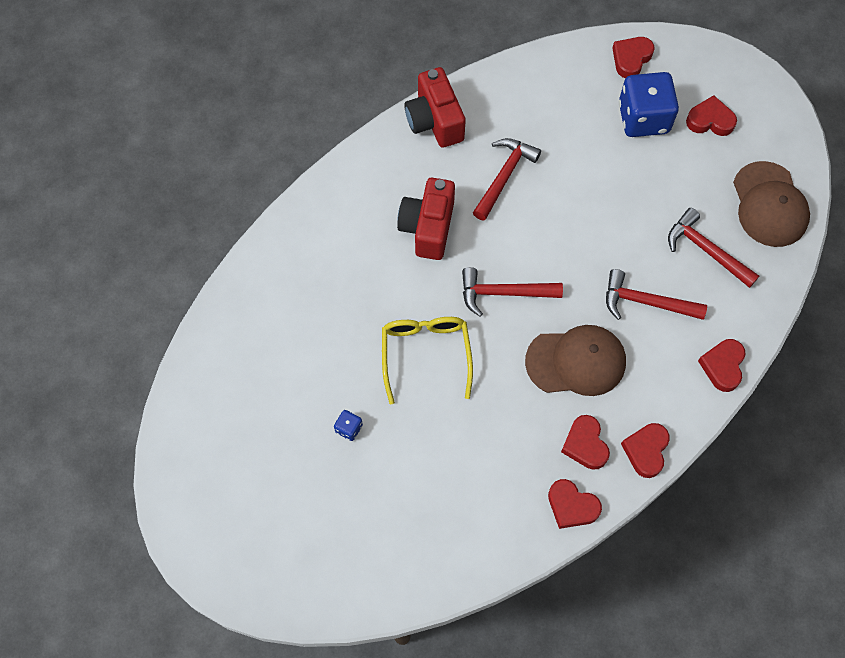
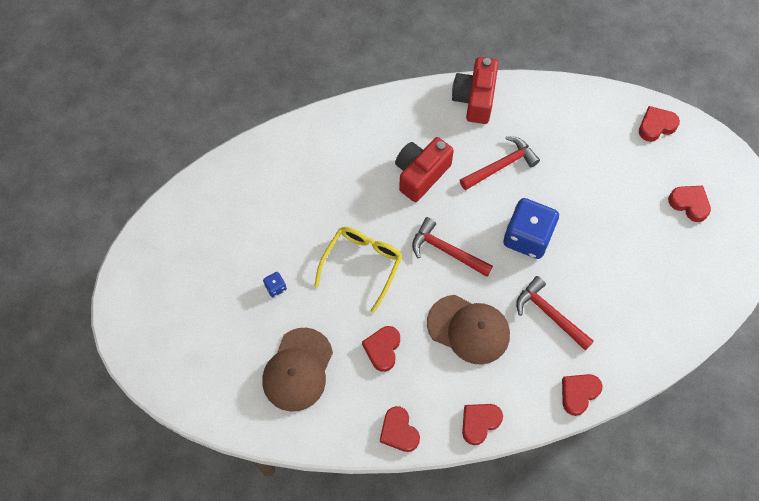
camera: 30 degrees right, 0 degrees up
red heart [561,415,610,470] -> red heart moved to [362,326,400,372]
blue dice [619,72,679,137] -> blue dice moved to [503,198,559,259]
red hammer [668,208,759,288] -> none
brown cap [733,161,810,247] -> brown cap moved to [262,328,333,412]

